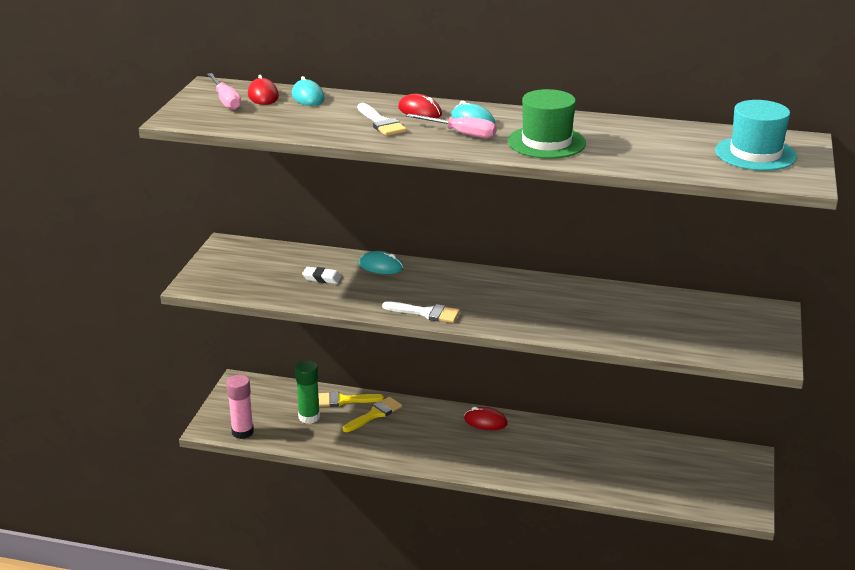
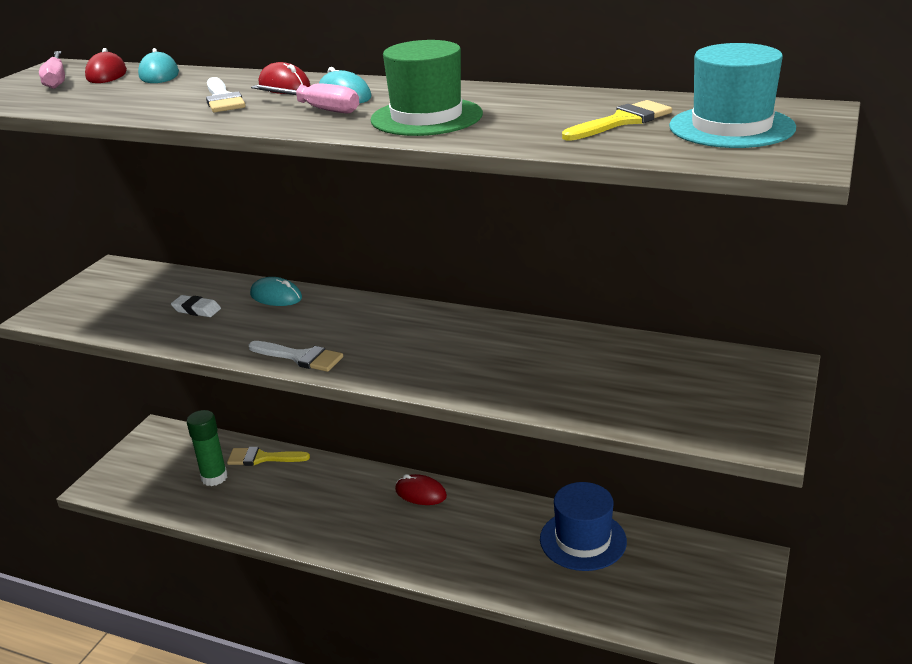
camera: 10 degrees right, 0 degrees up
pink glue stick [226,375,254,439] -> none
yellow brush [343,397,402,432] -> yellow brush moved to [562,100,672,141]
none -> blue hat [540,482,627,571]

